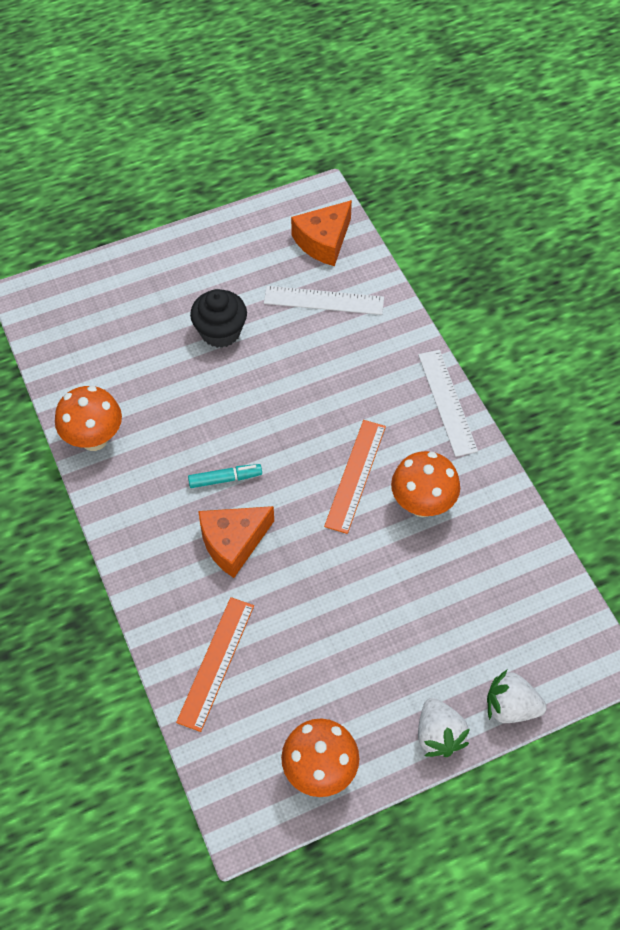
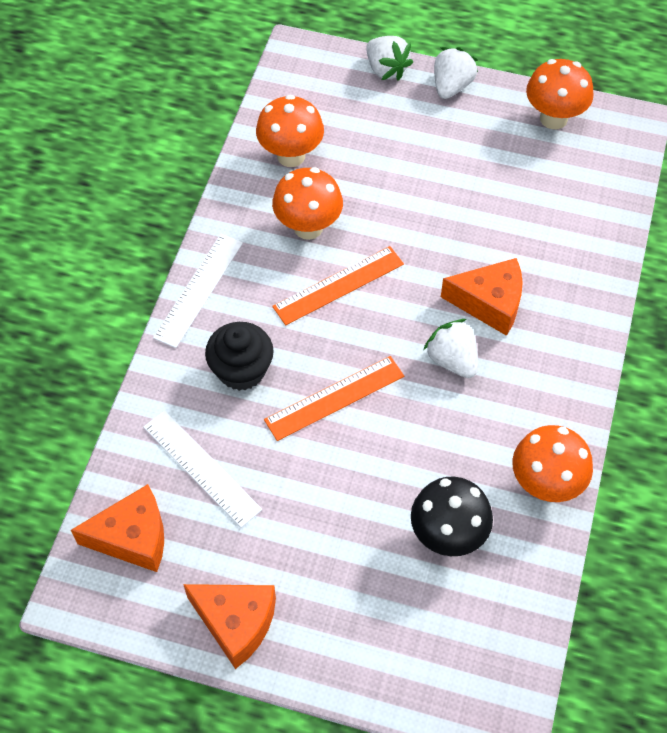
camera: 140 degrees left, 0 degrees up
orange ruler [176,597,254,732] -> orange ruler moved to [264,356,404,441]
turquoise marker [188,464,262,488] -> white strawberry [423,319,478,378]
black cupcake [190,289,247,348] -> black cupcake moved to [205,322,274,391]
none -> orange cheese [183,584,276,669]
none -> orange mushroom [256,94,324,167]
none -> black mushroom [411,477,493,556]

